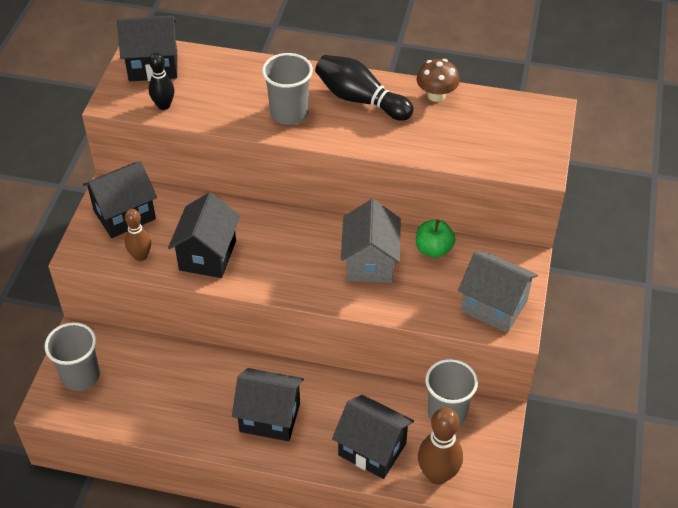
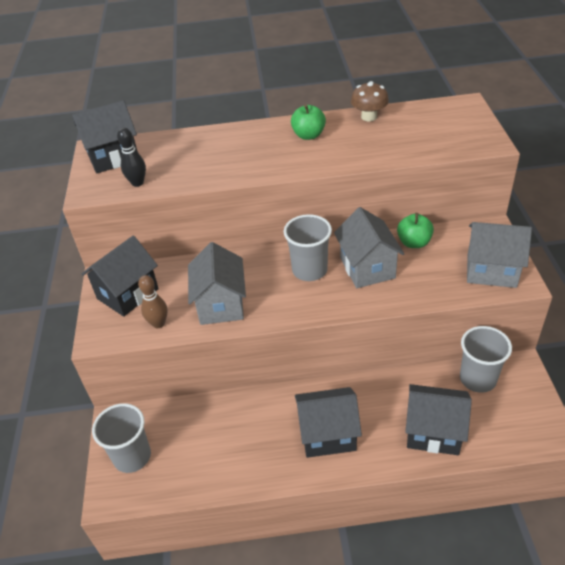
camera: 15 degrees left, 5 degrees down
black house [168,192,240,278] -> grey house [188,242,246,325]
grey cup [262,53,313,125] -> grey cup moved to [284,214,332,281]
black bowling pin [315,55,414,121] -> green apple [291,104,326,140]
brown bowling pin [418,407,463,485] -> none

